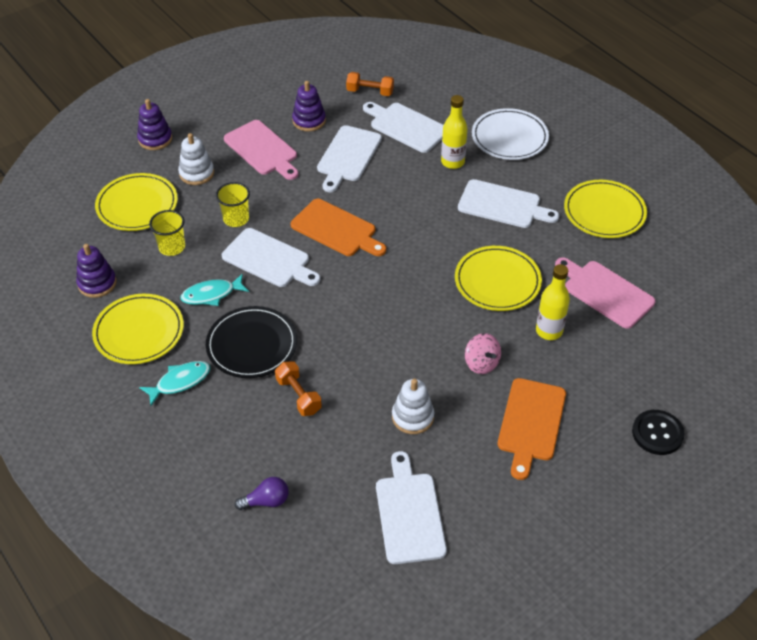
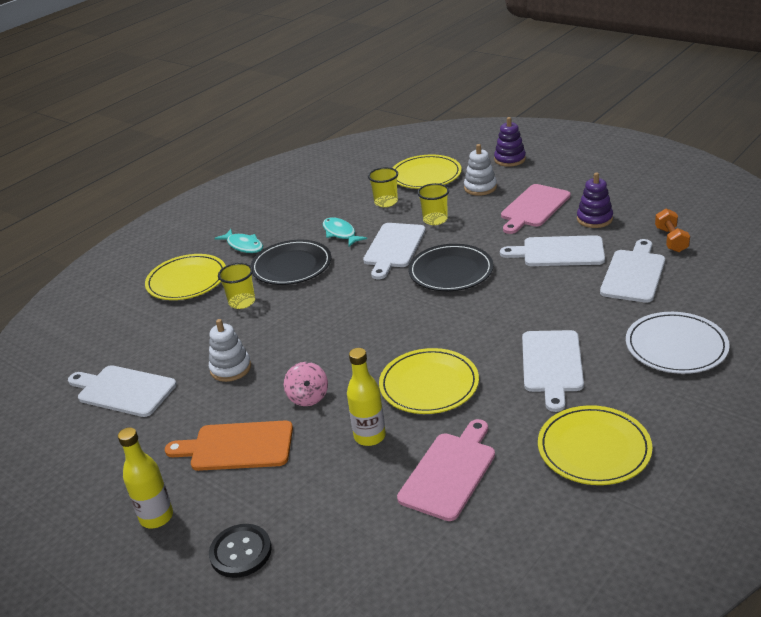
camera: 80 degrees right, 15 degrees down
purple stacking toy [76,244,116,298] -> none
yellow plate [92,294,184,364] -> yellow plate moved to [145,254,226,300]
purple light bulb [235,477,289,510] -> none
orange dumbbell [275,361,322,416] -> yellow cup [218,263,255,309]
orange cutting board [291,199,386,256] -> black plate [408,244,494,291]
white cutting board [376,451,447,564] -> white cutting board turned 135 degrees counterclockwise [68,365,177,417]
yellow bottle [441,95,468,169] -> yellow bottle moved to [118,427,173,528]
pink spinning top [465,333,501,374] -> pink spinning top turned 60 degrees counterclockwise [284,362,328,406]

